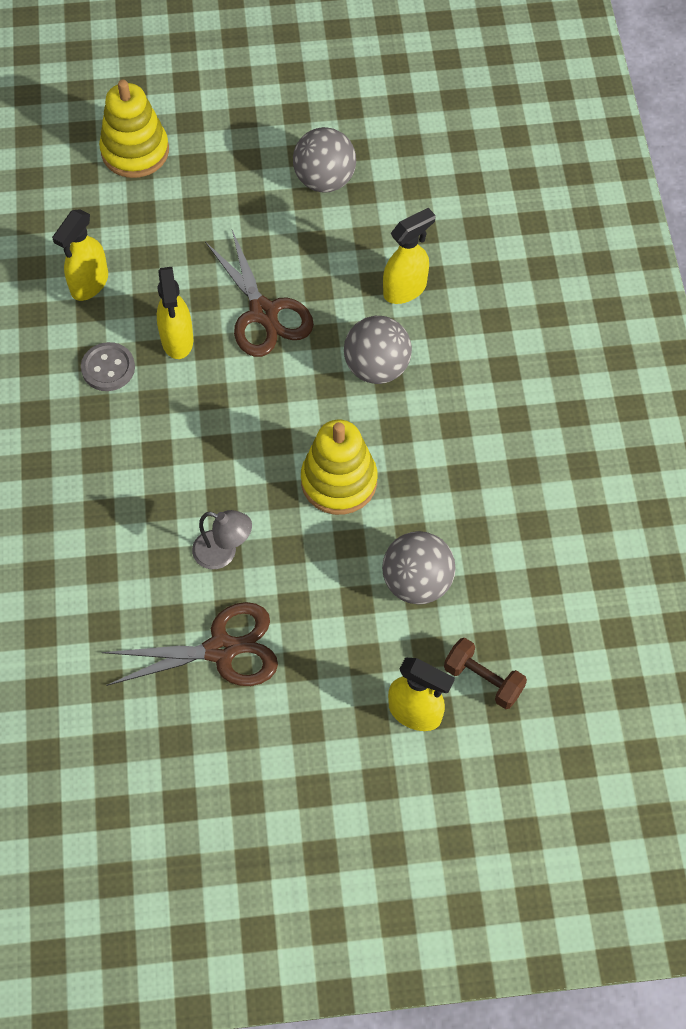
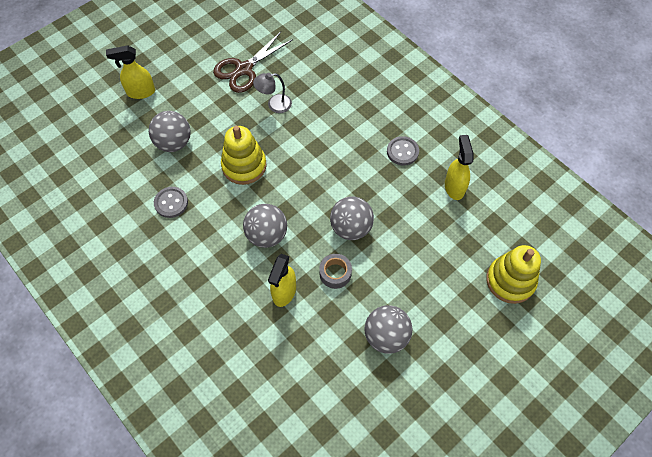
camera: 145 degrees right, 0 degrees up
yellow spray bottle [157,267,193,359] -> none
brown scissors [205,230,314,357] -> grey ball [330,196,374,240]
brown dumbbell [444,638,527,709] -> none
none -> grey button [154,187,188,218]
none -> grey tape [319,254,352,289]

